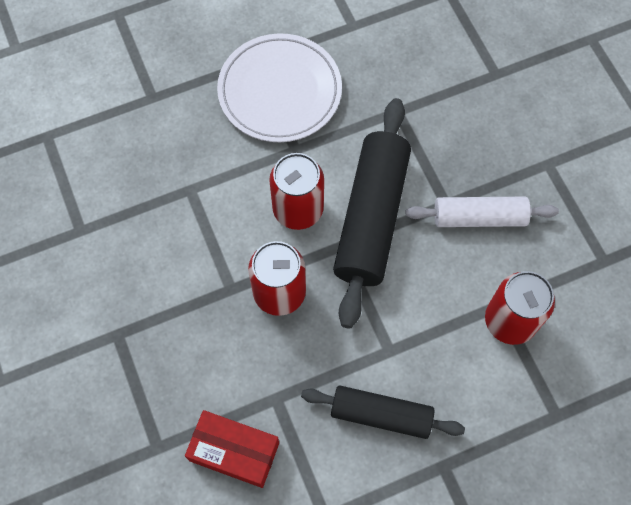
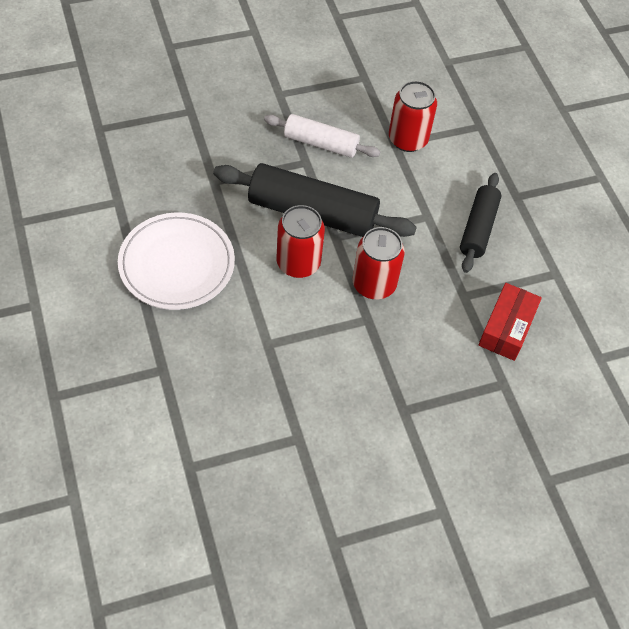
camera: 90 degrees left, 10 degrees down
white rolling pin [406,197,559,227] -> white rolling pin turned 75 degrees counterclockwise [264,114,380,158]

